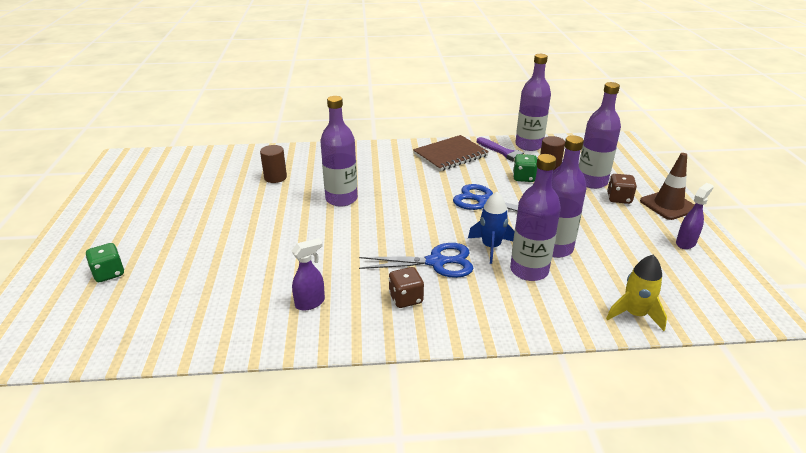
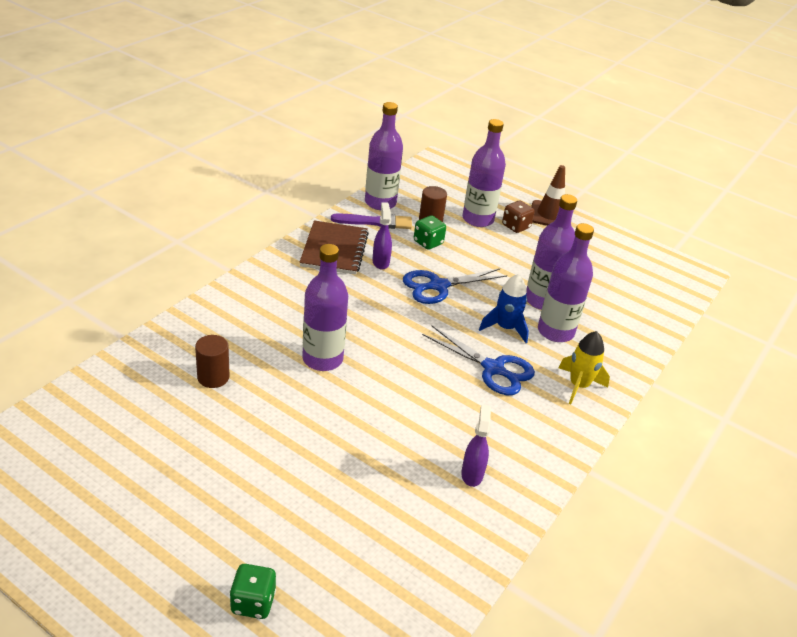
camera: 55 degrees left, 5 degrees up
blue scissors [359,243,473,278] -> blue scissors turned 90 degrees clockwise [422,326,535,395]
brown dice [389,267,424,308] -> none
yellow rocket [606,255,667,331] -> yellow rocket moved to [559,331,610,404]
purple spray bottle [676,183,714,249] -> purple spray bottle moved to [372,202,392,269]

